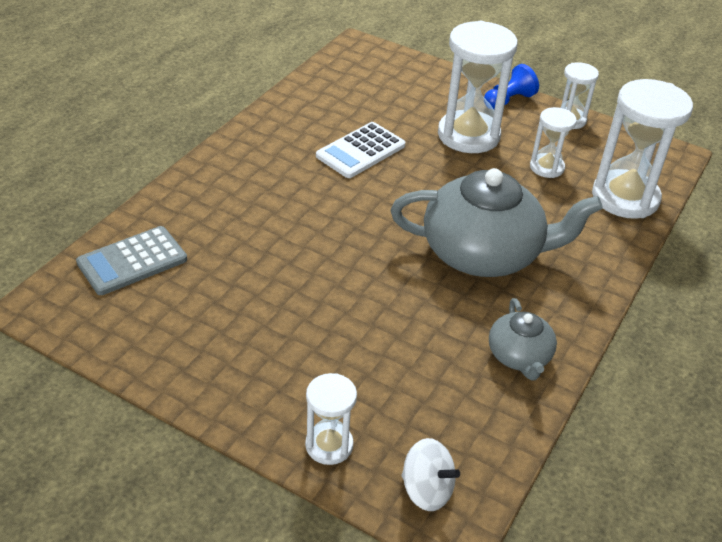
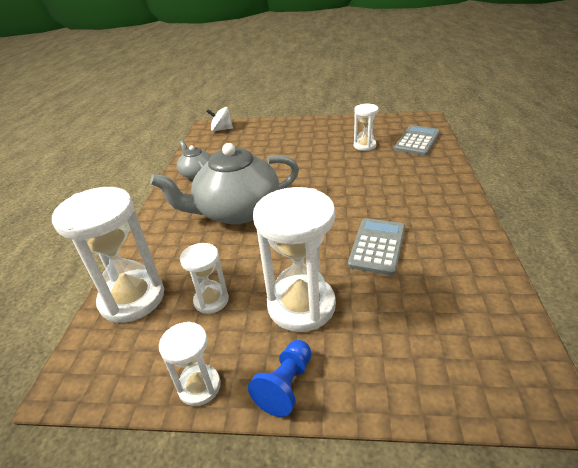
camera: 160 degrees right, 5 degrees down
white hourglass [305,373,357,465] -> white hourglass moved to [354,104,379,151]
white calculator [316,122,405,178] -> grey calculator [348,218,405,275]

